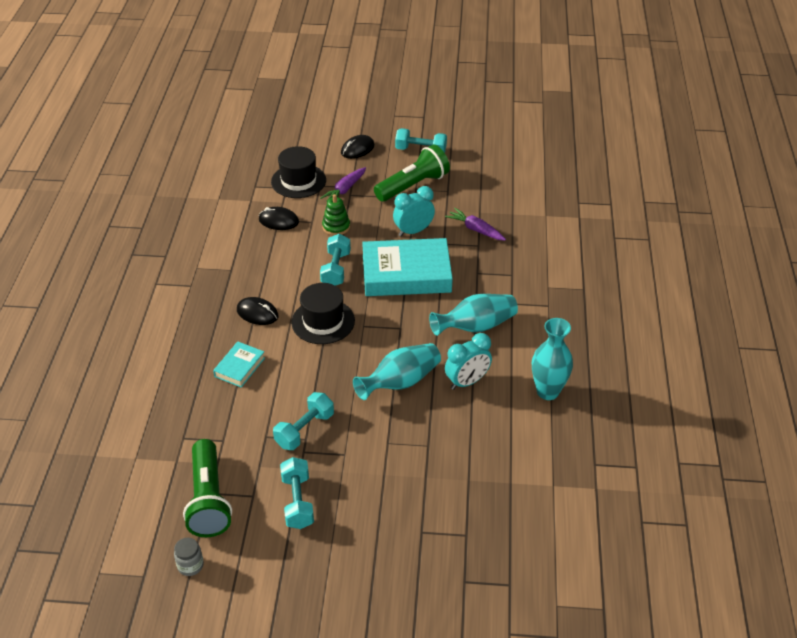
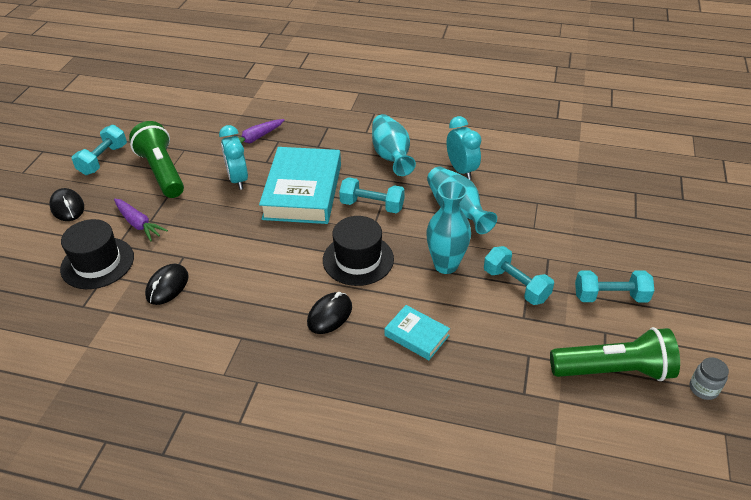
camera: 80 degrees left, 0 degrees up
turquoise dumbbell [320,234,351,286] -> turquoise dumbbell moved to [339,177,405,213]
green stacking toy [322,194,350,236] -> none
turquoise vase [532,318,573,400] -> turquoise vase moved to [426,181,471,274]

